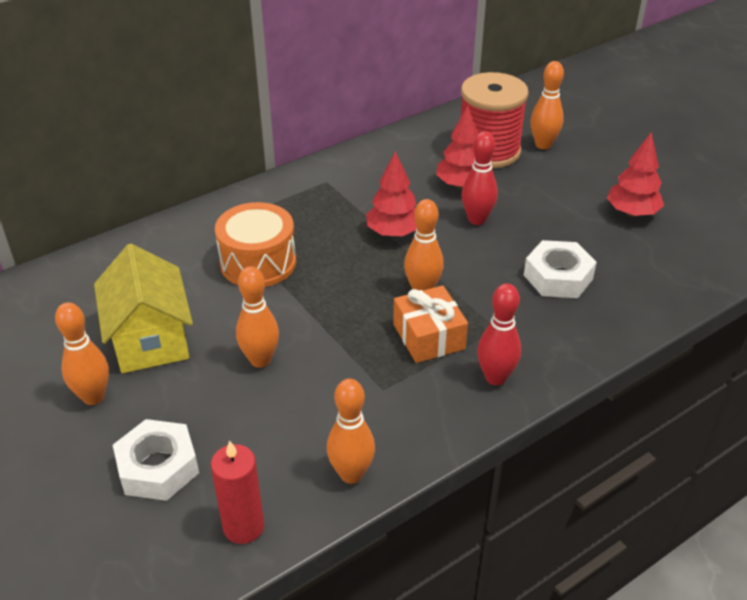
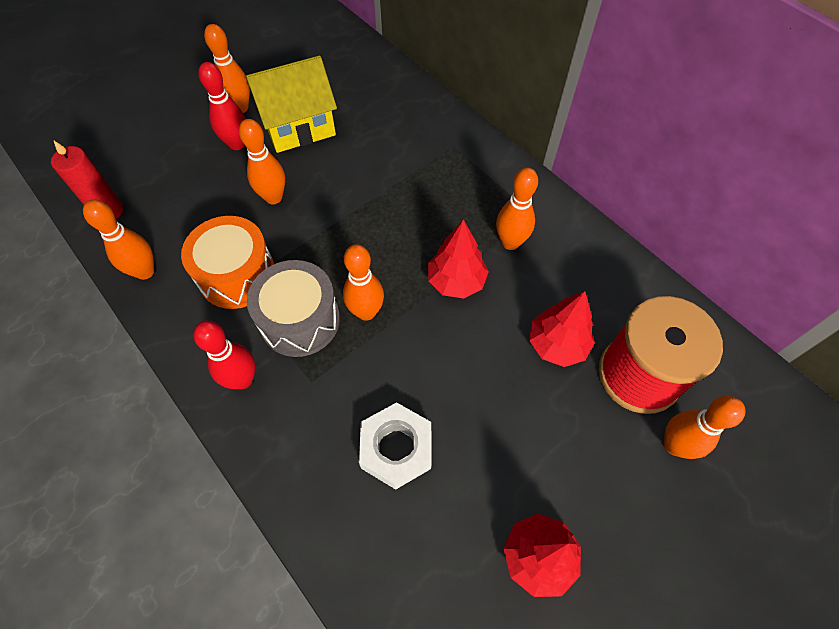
camera: 85 degrees right, 20 degrees up
white nut [113,419,199,501] -> none
orange drum [215,202,296,287] -> orange drum moved to [181,216,274,309]
orange gift [393,285,468,363] -> grey drum [247,260,340,357]
red bowling pin [461,131,498,225] -> red bowling pin moved to [199,62,246,150]
none -> orange bowling pin [496,168,538,250]

